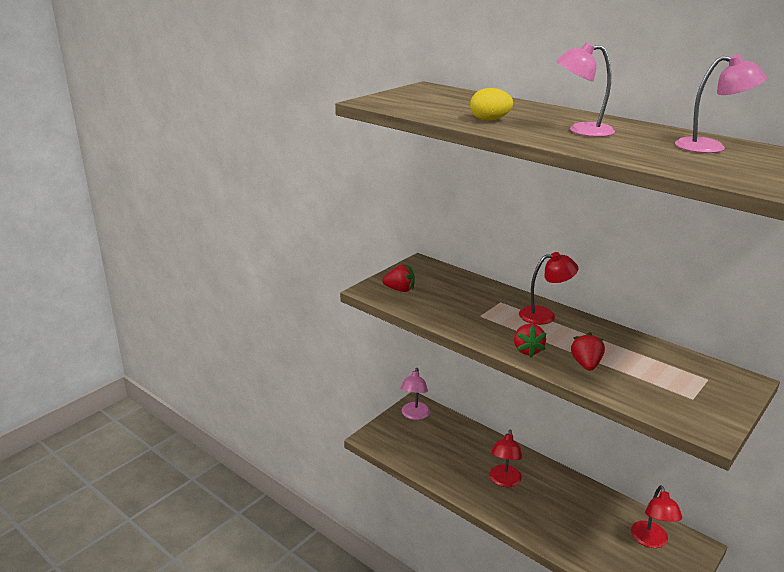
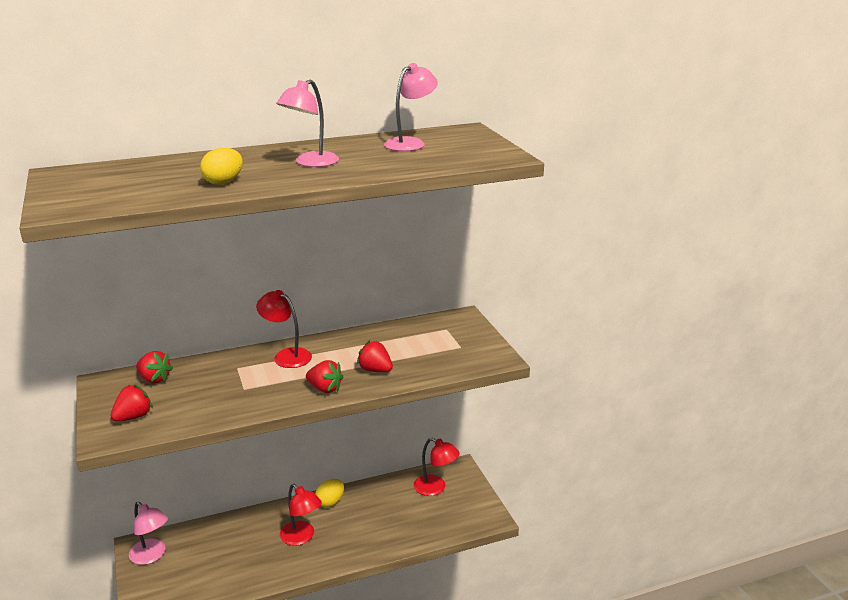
camera: 60 degrees left, 0 degrees up
red lamp [519,252,578,325] -> red lamp turned 75 degrees counterclockwise [256,290,312,368]
none -> red strawberry [136,351,173,383]
none -> yellow egg [315,479,344,508]

